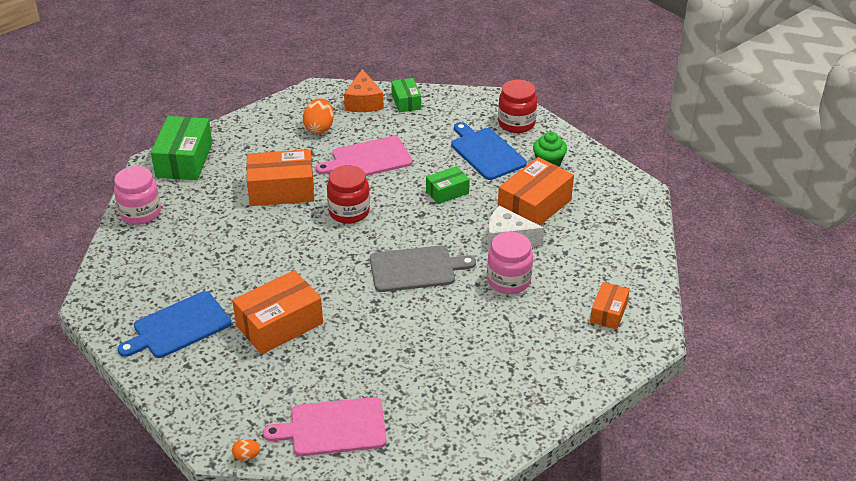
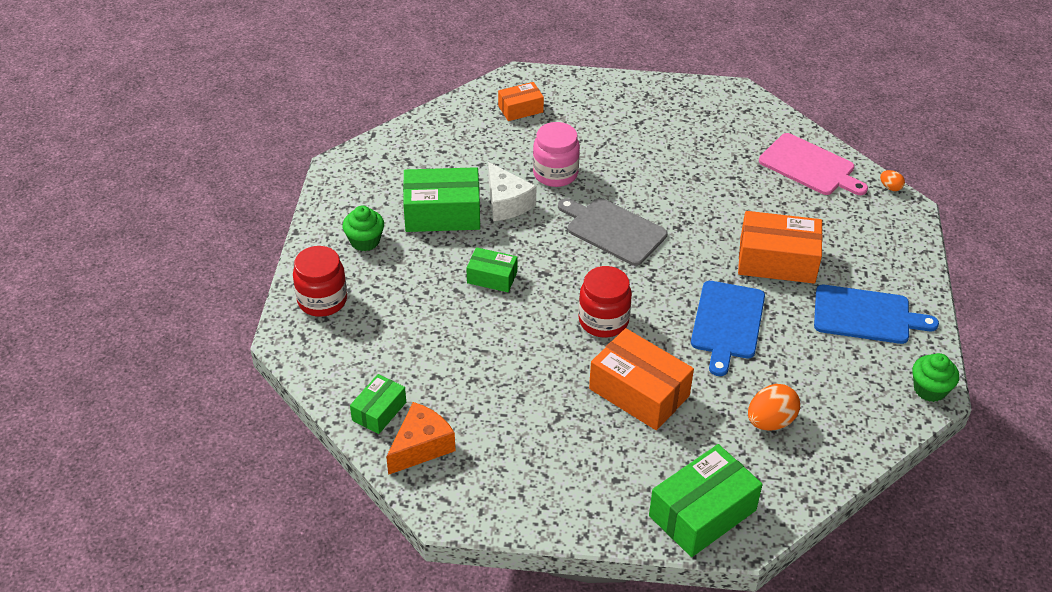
camera: 135 degrees left, 5 degrees up
pink jar [114,166,161,225] -> none
orange egg [303,98,334,134] -> orange egg moved to [748,384,800,431]
pink cutting board [316,136,412,176] -> none
blue cutting board [451,122,527,180] -> blue cutting board moved to [691,281,765,376]
orange box [498,157,574,225] -> green box [403,167,480,232]
none -> green cupcake [912,353,959,402]

